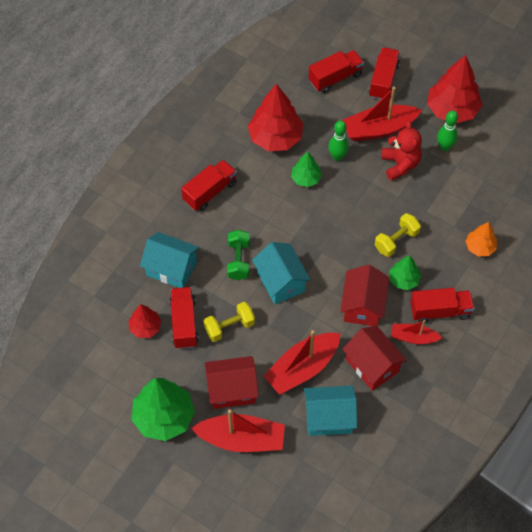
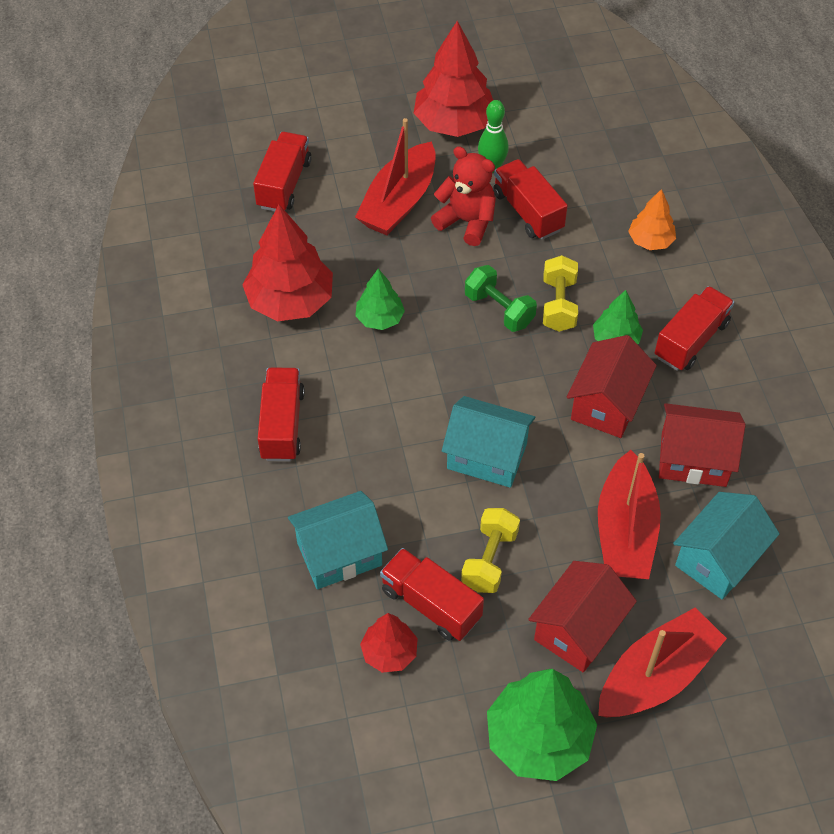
camera: 45 degrees left, 5 degrees down
green dumbbell [227,230,250,280] -> green dumbbell moved to [465,265,537,332]
green bowling pin [328,121,349,161] -> none
red house [340,265,389,326] -> red house turned 60 degrees clockwise [567,335,657,438]
red truck [369,47,400,100] -> red truck moved to [493,159,568,240]
red boat [391,320,442,344] -> none

